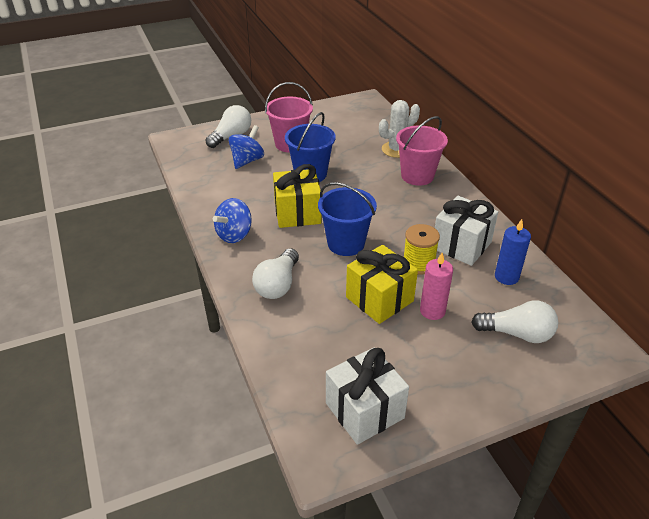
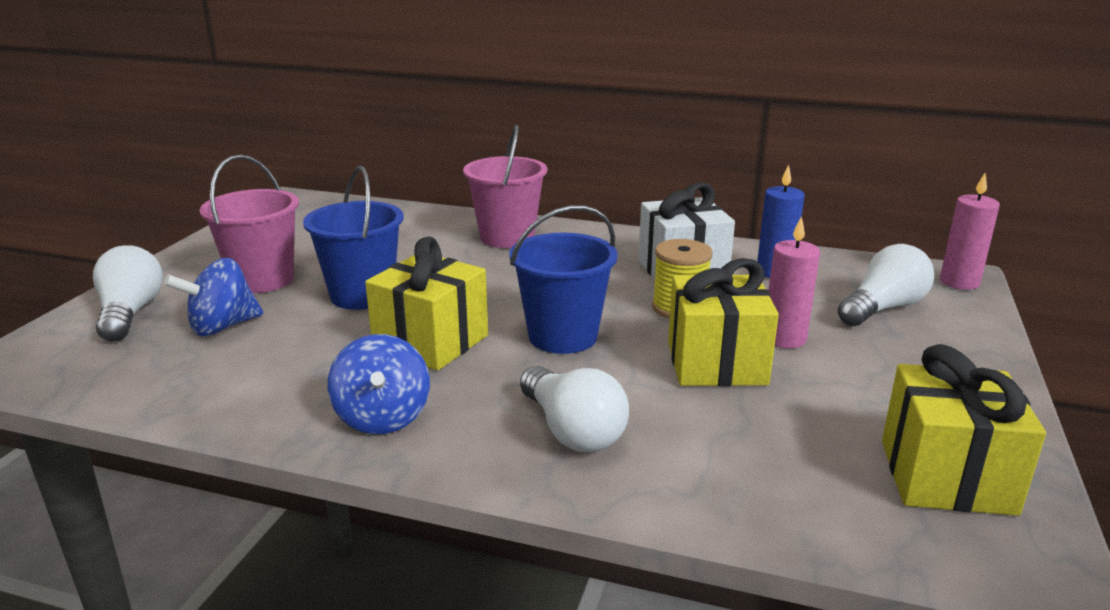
camera: 50 degrees left, 15 degrees down
blue spinning top [229,125,264,169] -> blue spinning top turned 105 degrees counterclockwise [164,258,263,336]
white gift [326,347,409,445] -> yellow gift [882,344,1046,516]
white cactus [379,100,420,158] -> none
none -> pink candle [940,173,1000,290]

